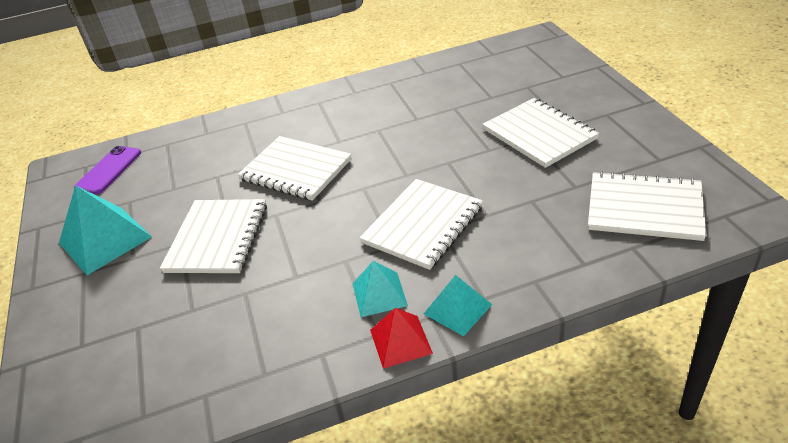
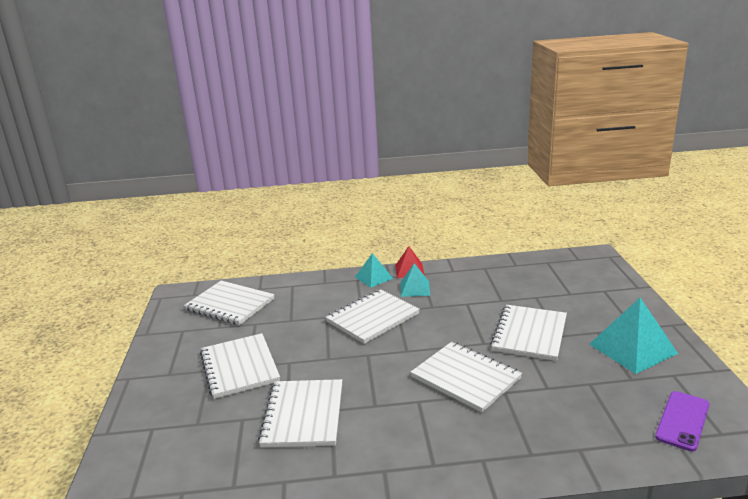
camera: 170 degrees left, 15 degrees down
none -> white notebook [258,379,342,448]

